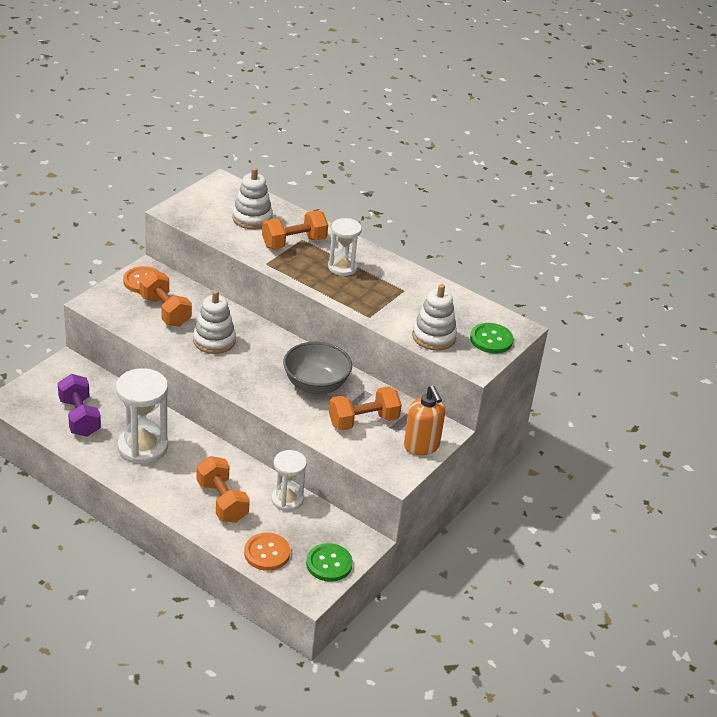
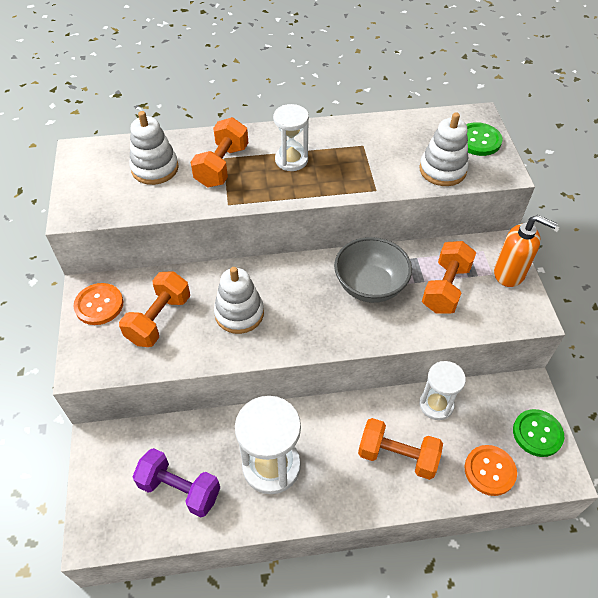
camera: 40 degrees left, 15 degrees up
orange dumbbell [140,271,192,327] -> orange dumbbell turned 75 degrees counterclockwise [119,272,190,347]

